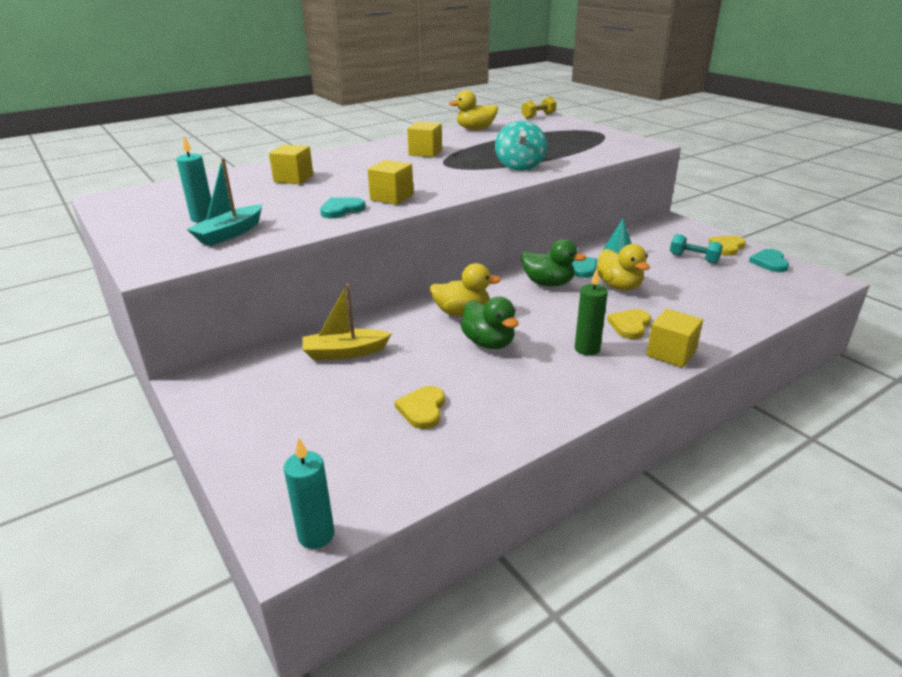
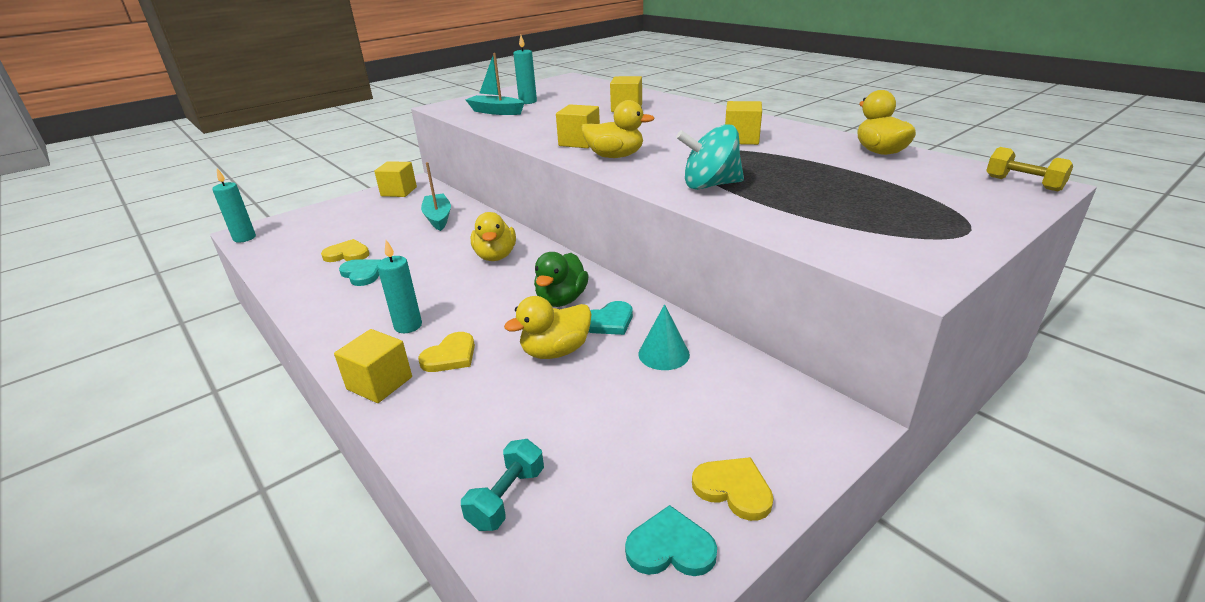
camera: 85 degrees right, 0 degrees up
yellow boat [302,284,392,360] -> turquoise boat [421,162,451,231]
turquoise heart [320,197,365,218] -> turquoise heart moved to [339,259,380,286]
green duck [461,297,519,349] -> none
green candle [575,269,608,356] -> turquoise candle [377,240,422,333]
yellow heart [607,309,651,339] -> yellow heart turned 105 degrees clockwise [418,332,475,372]
turquoise dumbbell [670,234,723,263] -> turquoise dumbbell moved to [461,439,544,531]
none -> yellow cube [374,161,417,197]
none -> yellow duck [581,100,655,158]

